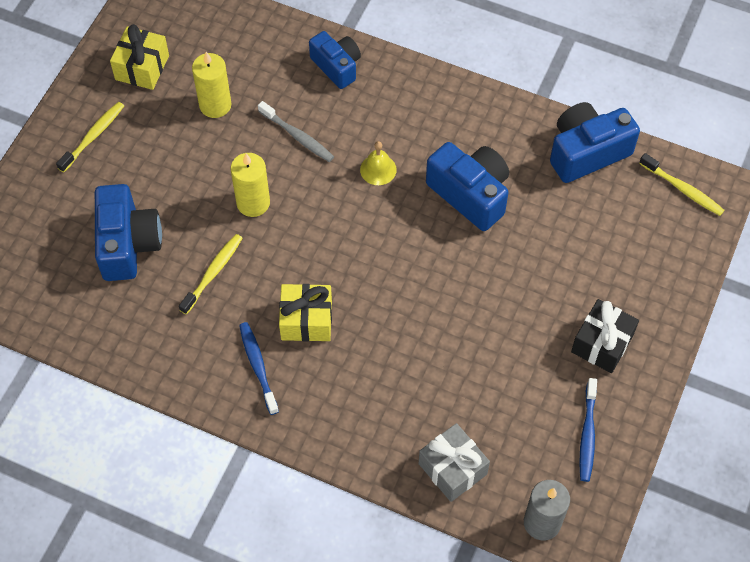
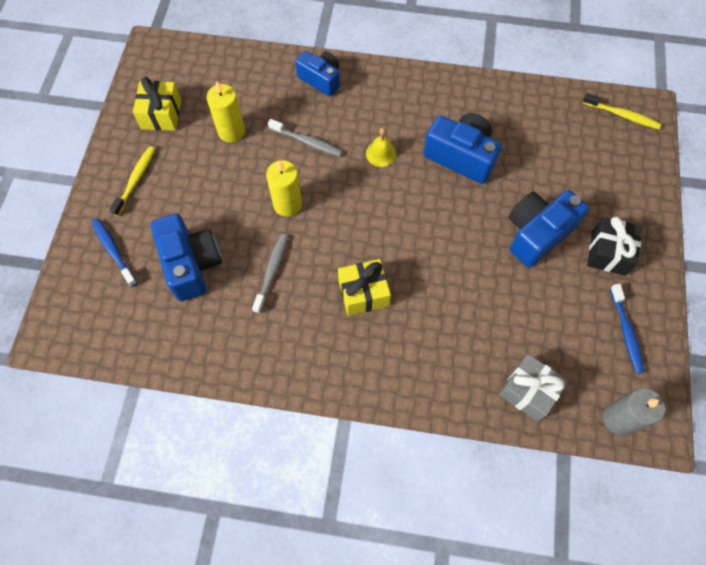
camera: 15 degrees left, 5 degrees up
yellow toothbrush [179,234,243,314] -> grey toothbrush [252,234,288,314]
blue toothbrush [239,322,279,415] -> blue toothbrush moved to [92,218,137,287]
blue camera [550,102,640,183] -> blue camera moved to [508,190,589,268]

